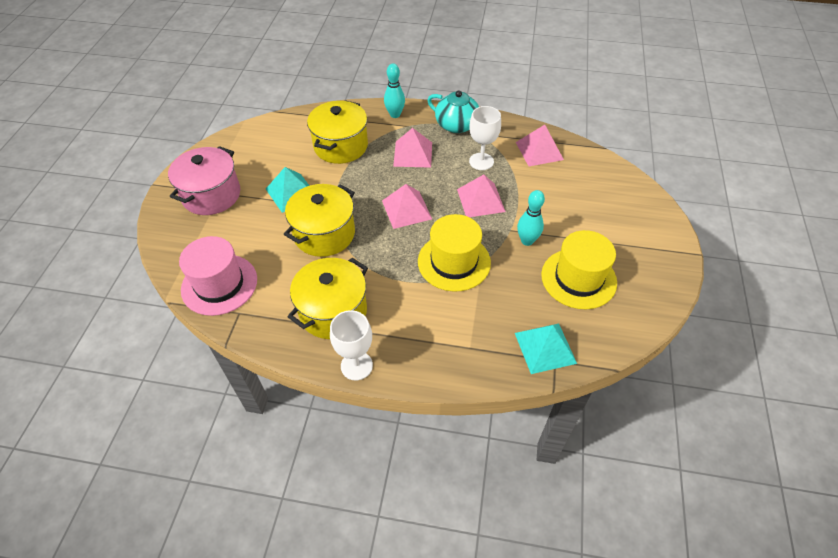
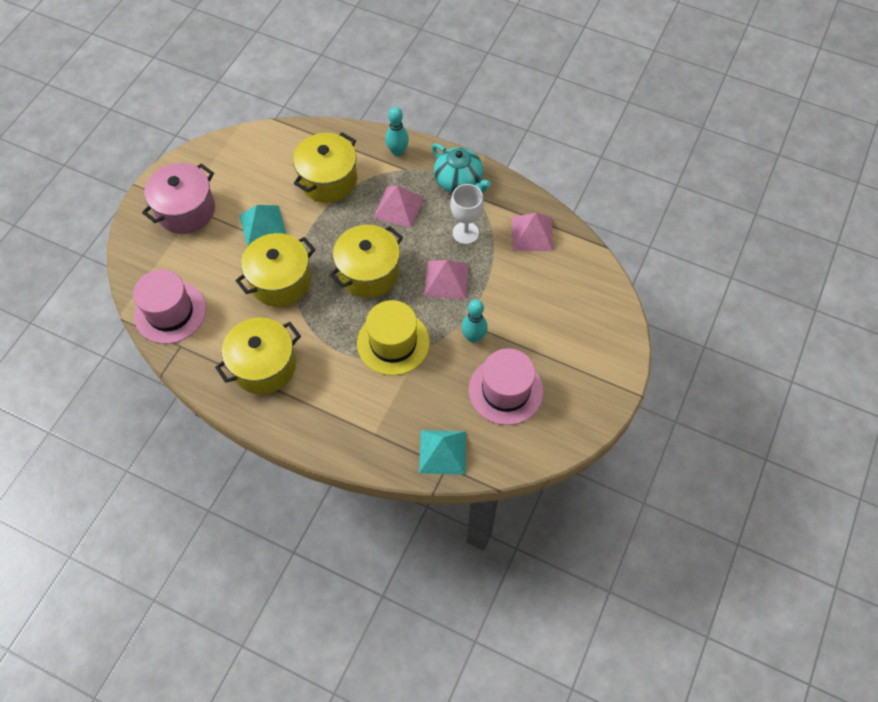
camera: 15 degrees right, 10 degrees up
white goblet [330,310,373,380] -> none
pink pyramid [382,184,432,229] -> yellow pot [330,225,403,298]
yellow hat [541,230,617,309] -> pink hat [469,348,543,425]

